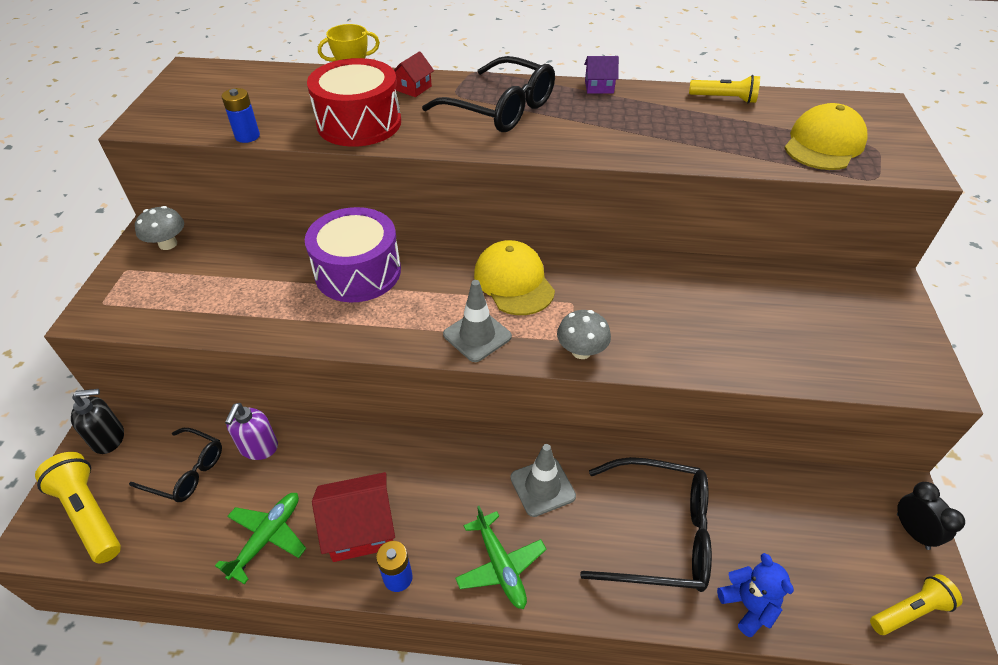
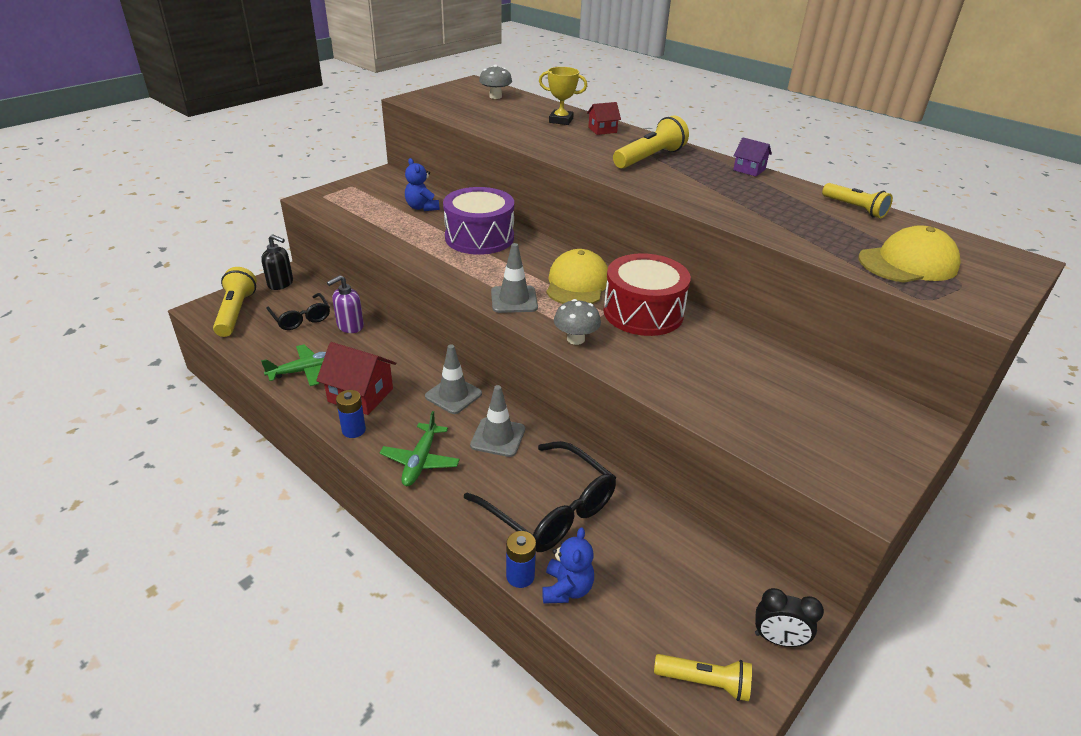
camera: 35 degrees right, 10 degrees down
grey mushroom [135,206,184,250] -> grey mushroom moved to [479,65,512,99]
blue battery [222,88,260,143] -> blue battery moved to [506,531,536,588]
red drum [307,58,401,147] -> red drum moved to [603,253,691,336]
black glasses [422,56,555,132] -> yellow flashlight [613,115,689,169]
black clock [897,482,965,550] -> black clock turned 90 degrees clockwise [755,588,824,647]
none -> blue teddy bear [405,158,439,211]
none -> grey traffic cone [425,344,482,414]

